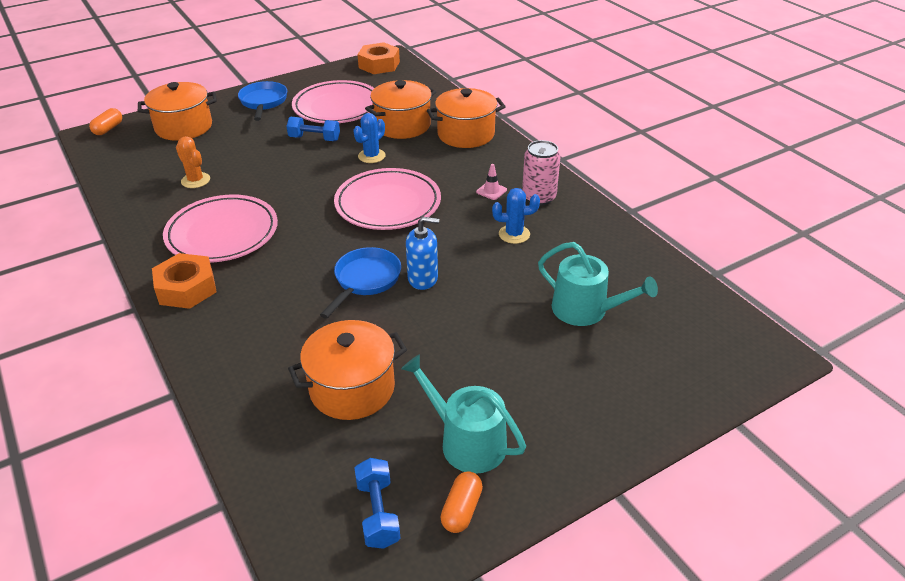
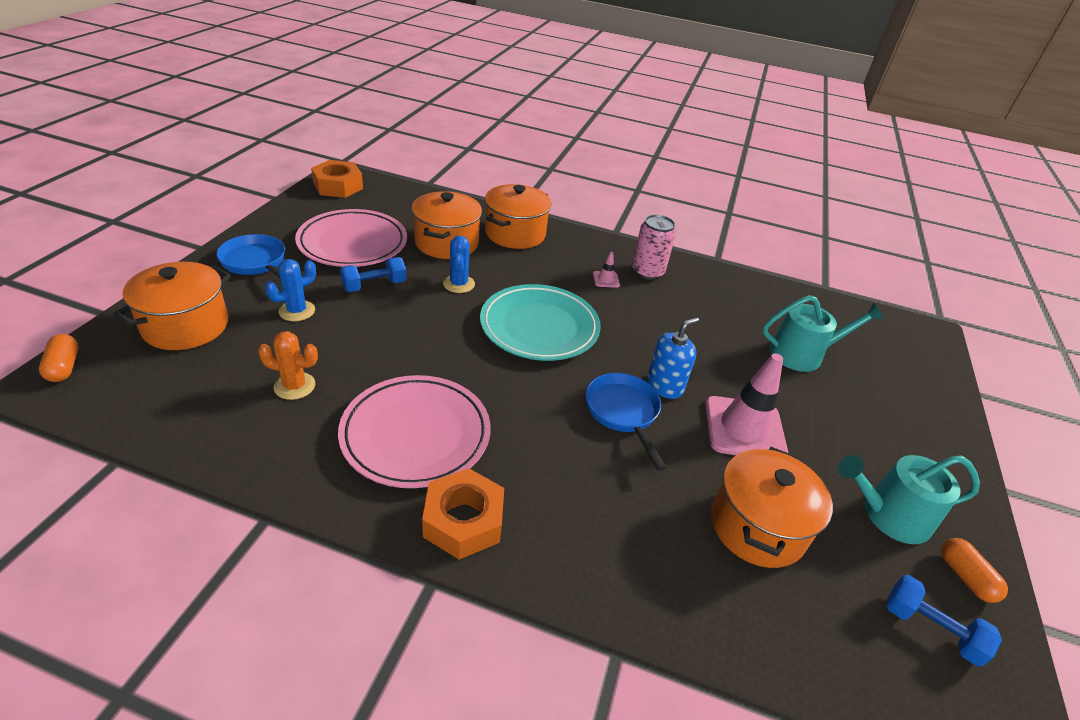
camera: 45 degrees left, 0 degrees up
pink plate [334,168,441,230] -> turquoise plate [480,284,601,361]
blue cactus [492,188,540,244] -> blue cactus moved to [265,259,316,321]
none -> pink traffic cone [705,353,788,455]

